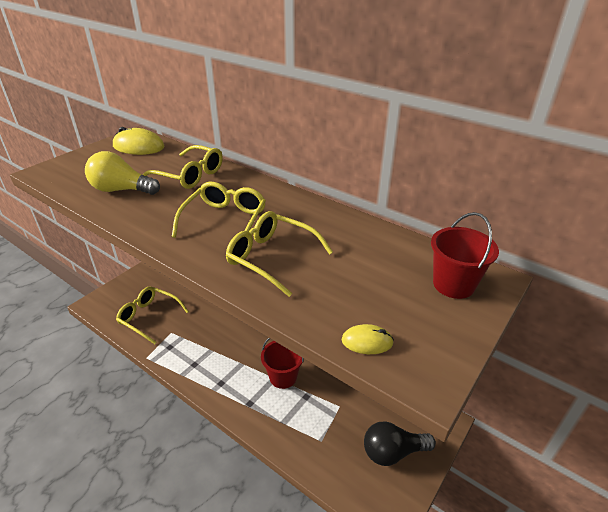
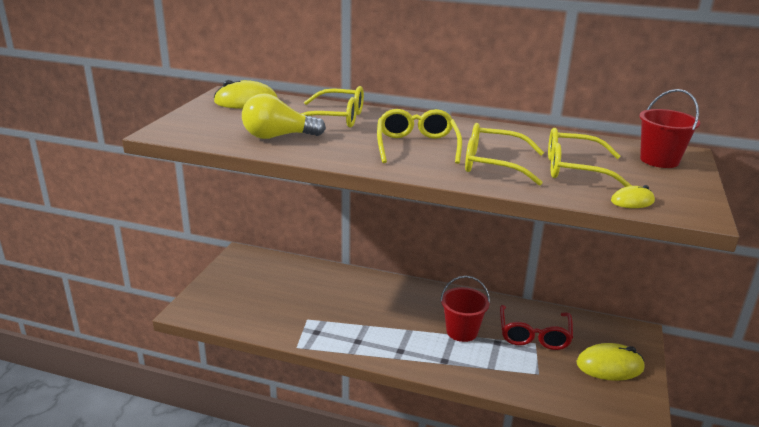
camera: 20 degrees left, 10 degrees down
yellow glasses [116,287,189,344] -> yellow glasses moved to [548,128,632,187]
black light bulb [364,421,436,466] -> yellow mouse [576,343,644,381]
none -> red glasses [500,305,573,350]

